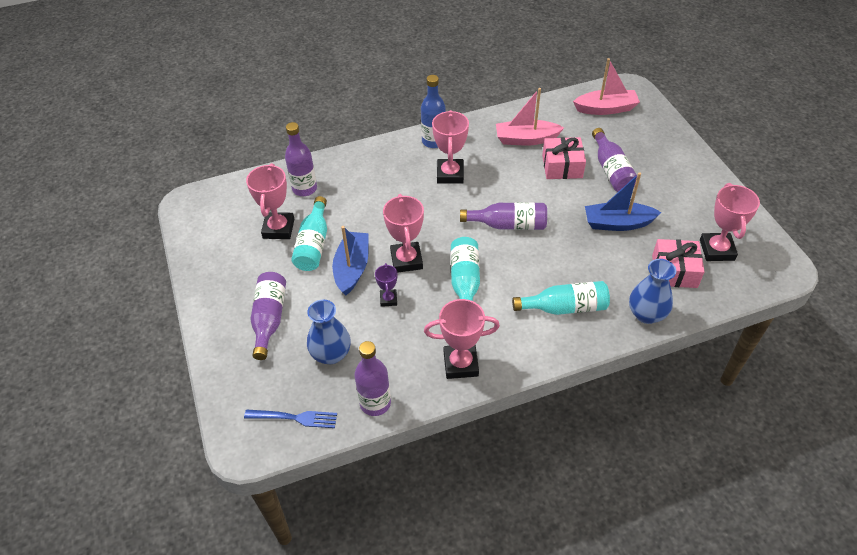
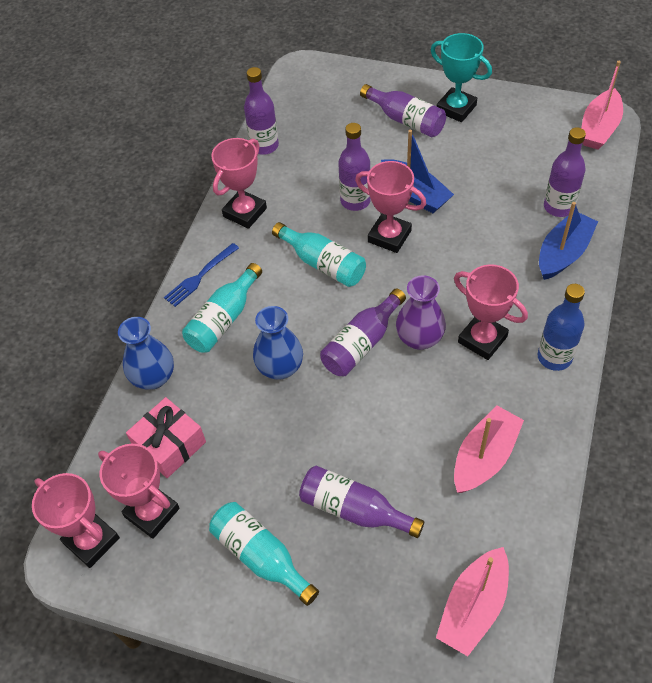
camera: 130 degrees right, 5 degrees up
blue fork [244,409,337,428] -> blue fork moved to [164,243,239,307]
pink trophy [246,163,294,239] -> pink trophy moved to [32,473,120,568]
turquoise bottle [291,196,327,271] -> turquoise bottle moved to [209,502,319,606]
blue vase [307,299,351,364] -> blue vase moved to [253,306,303,380]
purple trophy [375,263,397,307] -> purple bottle [338,123,371,211]
pink gift [542,137,586,179] -> none
blue boat [585,172,662,231] -> blue boat moved to [539,202,598,280]
none -> purple vase [396,275,446,350]
none -> turquoise trophy [431,33,492,122]
none -> pink boat [581,61,623,149]

